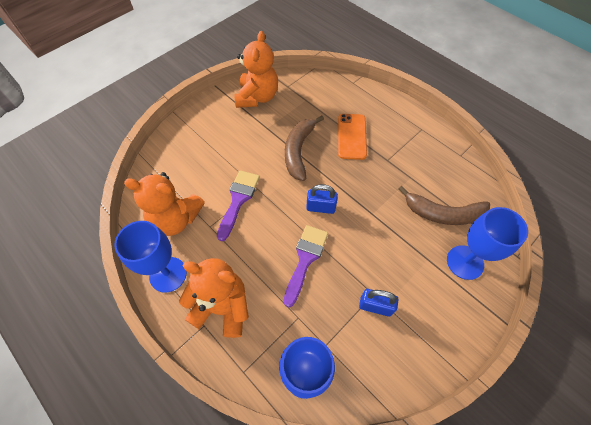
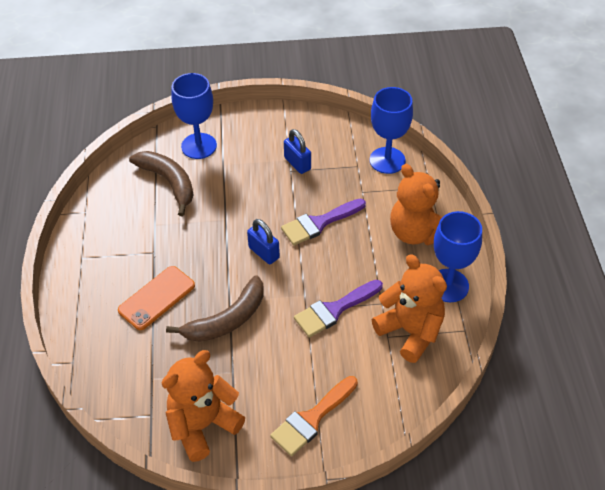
camera: 140 degrees left, 10 degrees down
none -> orange brush [270,376,358,456]

